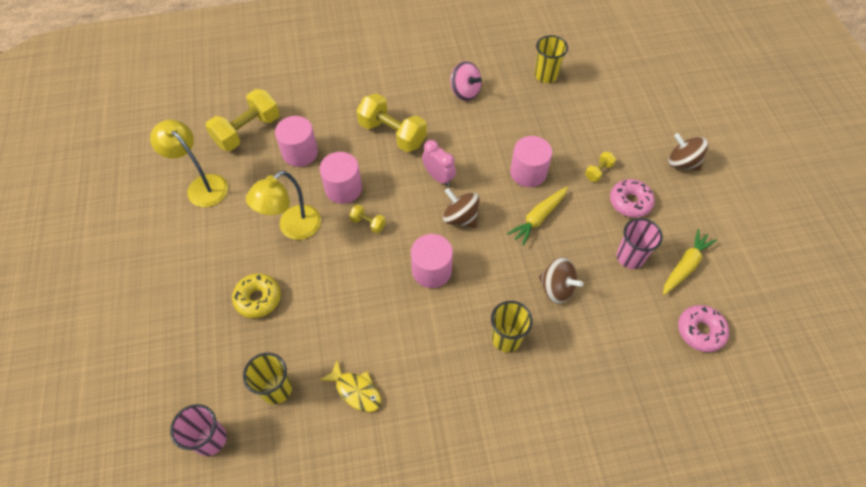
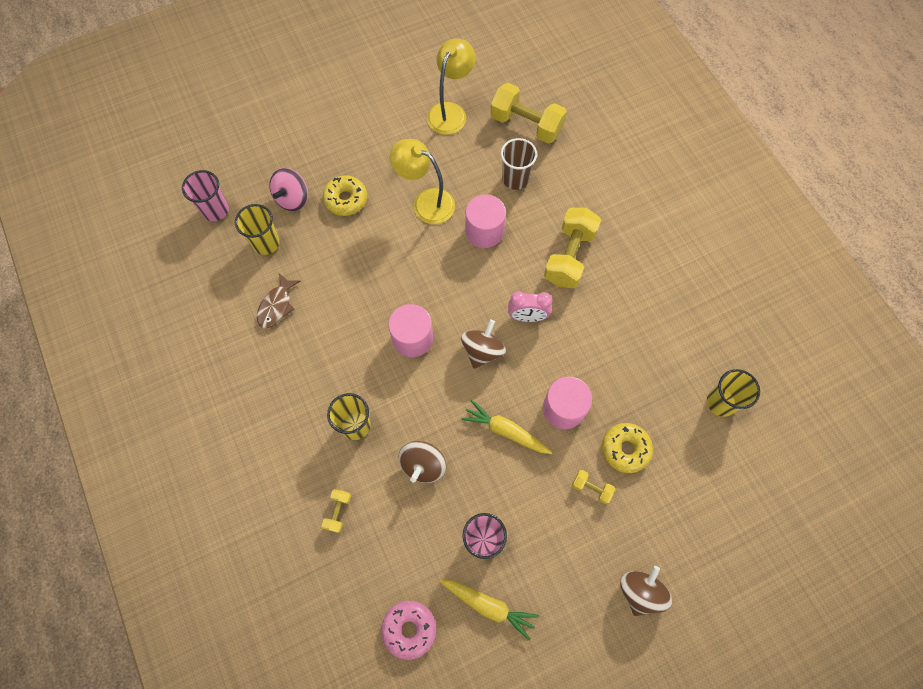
camera: 75 degrees right, 10 degrees up
pink cylinder [275,116,318,167] -> brown cup [501,138,537,190]
yellow fish [320,360,381,412] -> brown fish [257,273,301,329]
yellow dumbbell [349,204,386,233] -> yellow dumbbell moved to [322,489,351,533]
pink clock [422,140,456,186] -> pink clock turned 60 degrees clockwise [508,291,552,322]
pink spinning top [450,61,482,101] -> pink spinning top moved to [269,168,308,211]
pink donut [610,179,655,218] -> none
none -> yellow donut [602,423,653,473]

